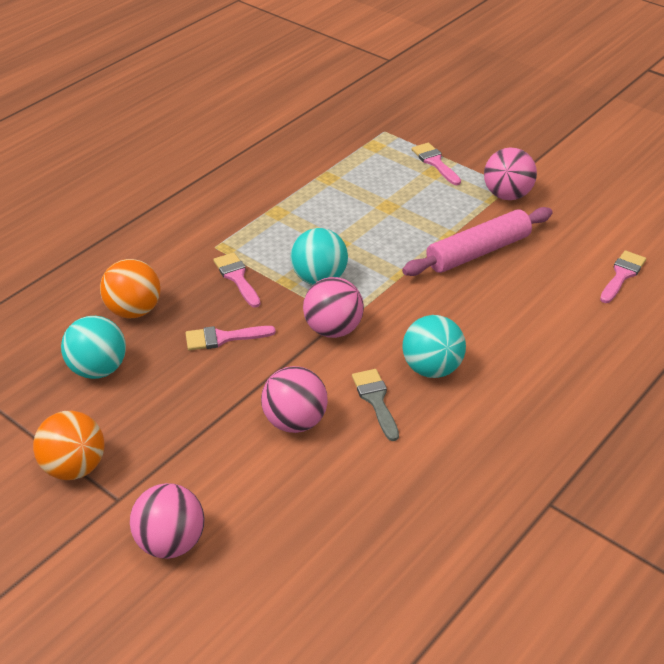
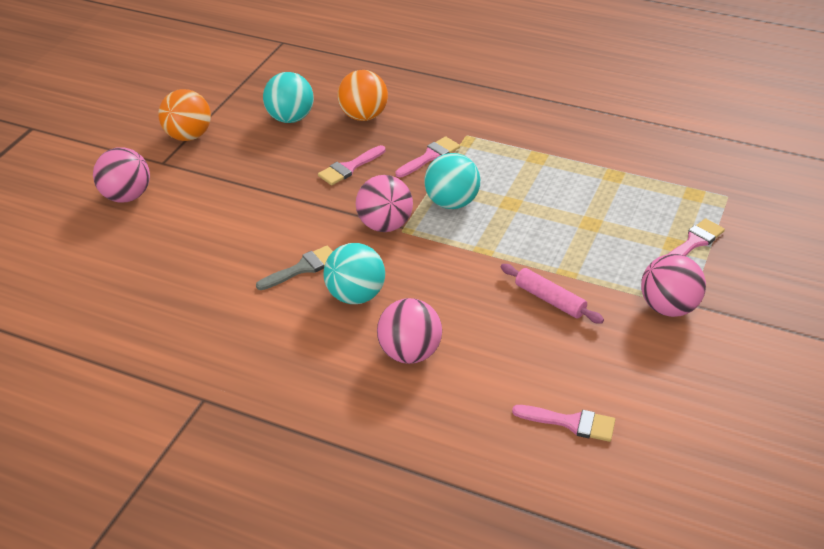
camera: 75 degrees right, 0 degrees up
pink brush [186,326,276,350] -> pink brush turned 105 degrees counterclockwise [318,145,386,185]
pink ball [261,366,328,433] -> pink ball moved to [377,298,442,364]
pink rolling pin [402,207,553,276] -> pink rolling pin [501,264,604,324], size x0.61

